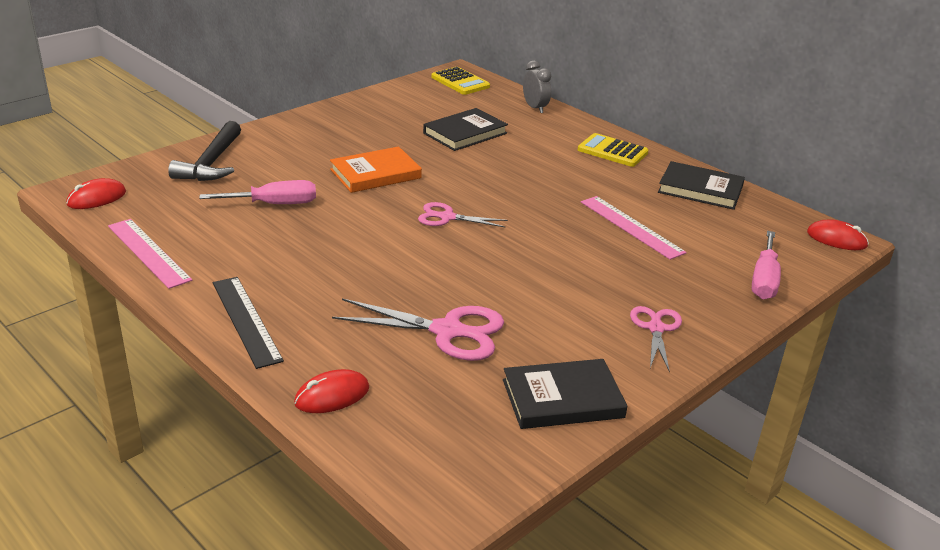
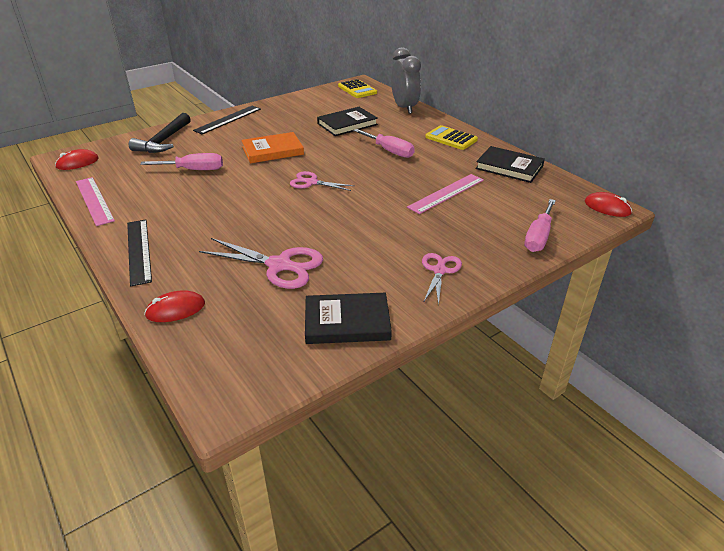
camera: 10 degrees right, 5 degrees up
grey clock [523,61,551,113] -> grey clock [391,47,421,114], size x1.67
pink ruler [581,196,687,260] -> pink ruler turned 75 degrees clockwise [407,174,484,214]
none -> black ruler [193,106,261,134]
none -> pink screwdriver [353,129,415,158]

